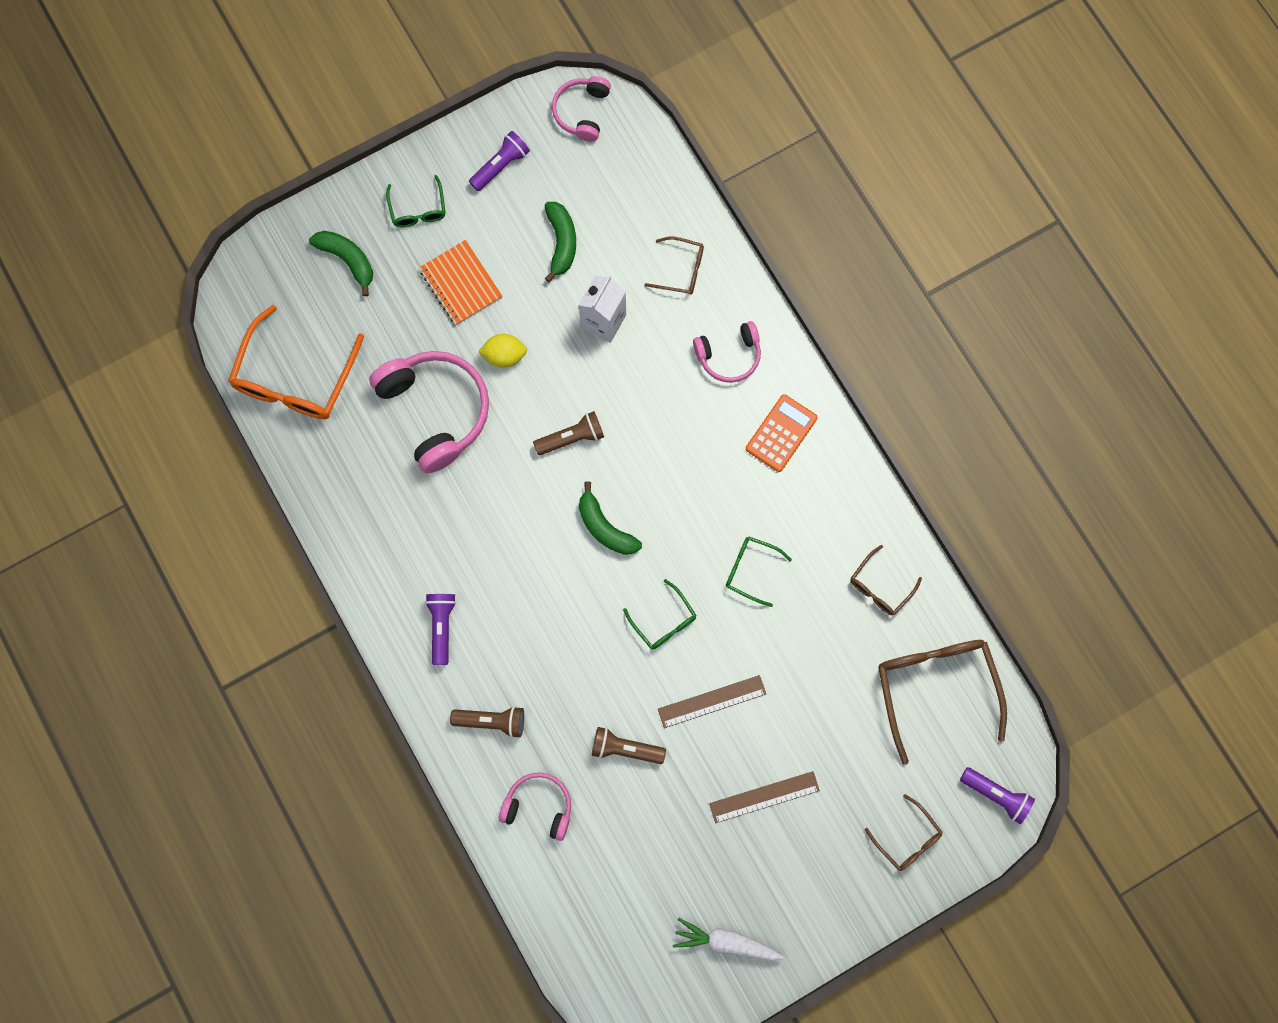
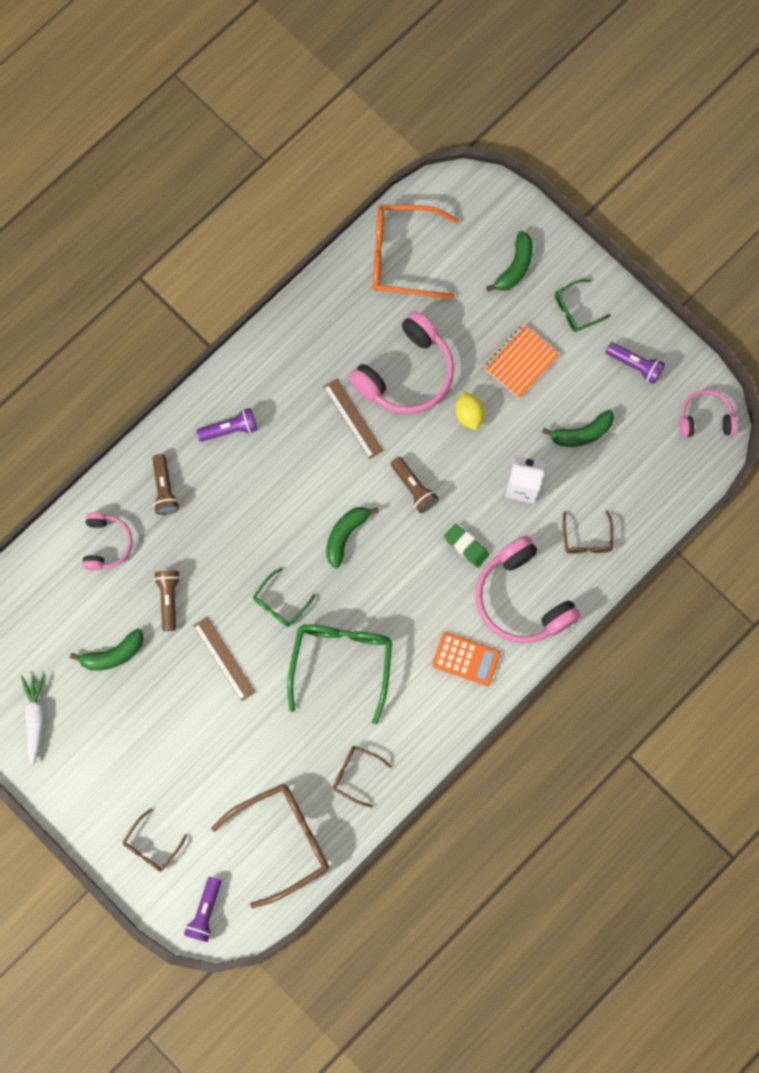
camera: 75 degrees right, 0 degrees up
pink headphones [693,321,761,383] -> pink headphones [475,536,581,643], size x1.76
brown ruler [709,771,820,823] -> brown ruler moved to [323,379,384,459]
green glasses [726,536,792,607] -> green glasses [287,624,392,724], size x1.95
none -> green banana [70,628,144,671]
none -> green eraser [444,524,489,568]

